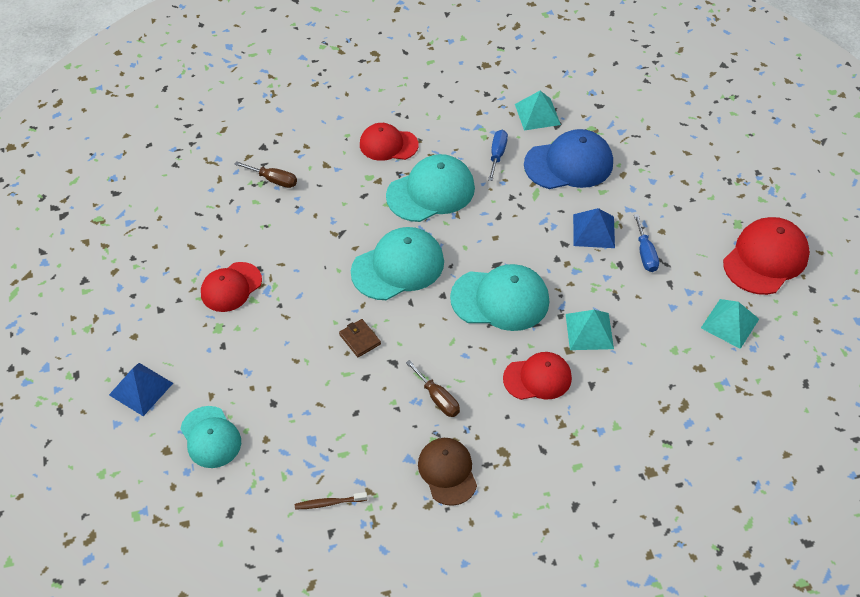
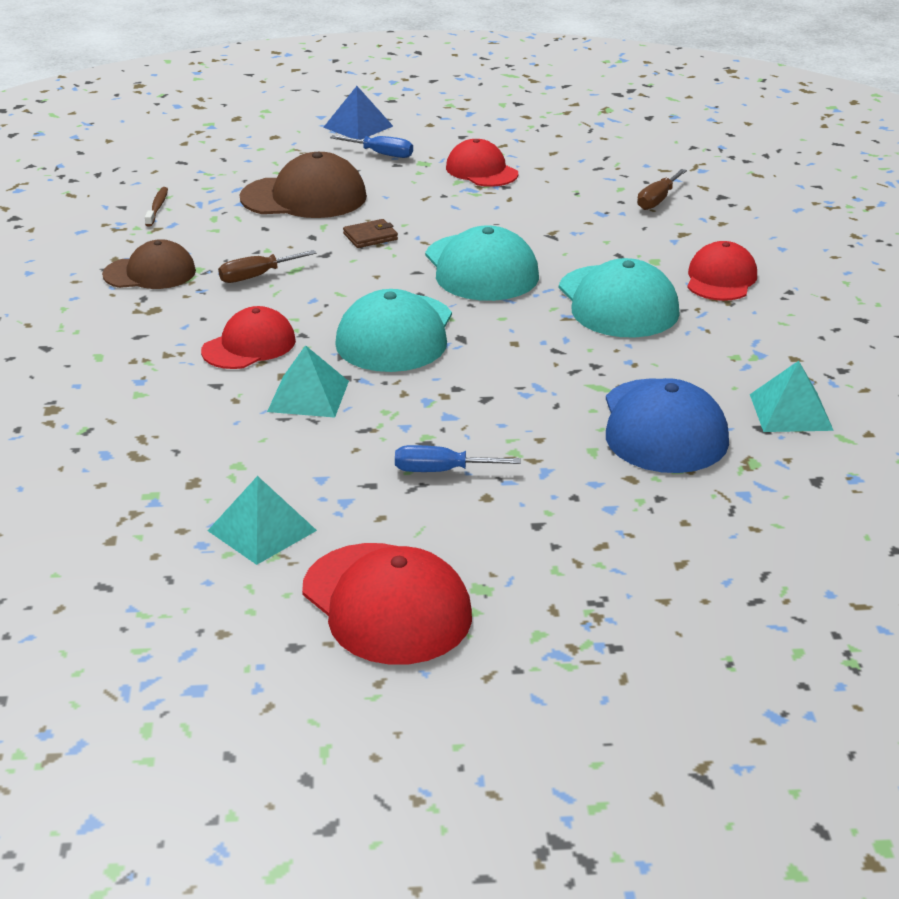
camera: 100 degrees right, 20 degrees down
turquoise cap [181,406,241,468] -> none
blue screwdriver [488,130,508,181] -> blue screwdriver moved to [330,135,413,158]
red cap [503,352,572,400] -> red cap turned 135 degrees counterclockwise [201,306,296,369]
blue pyramid [573,208,615,248] -> none
none -> brown cap [240,152,367,218]

